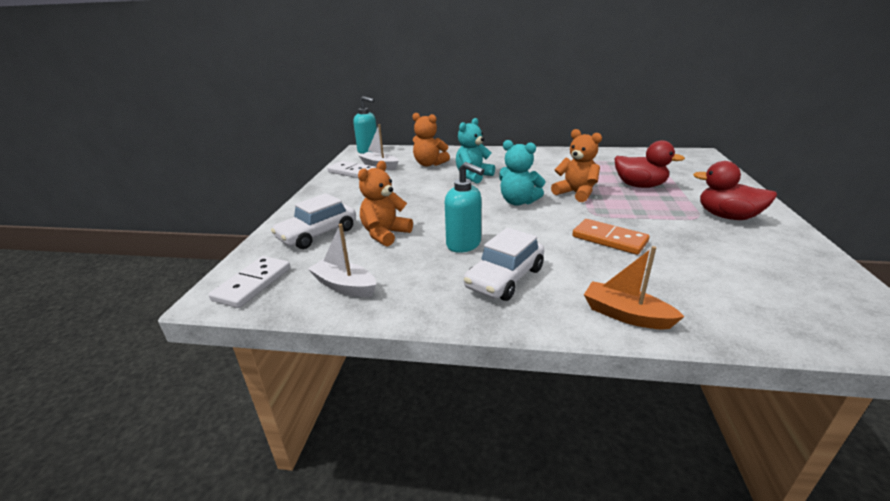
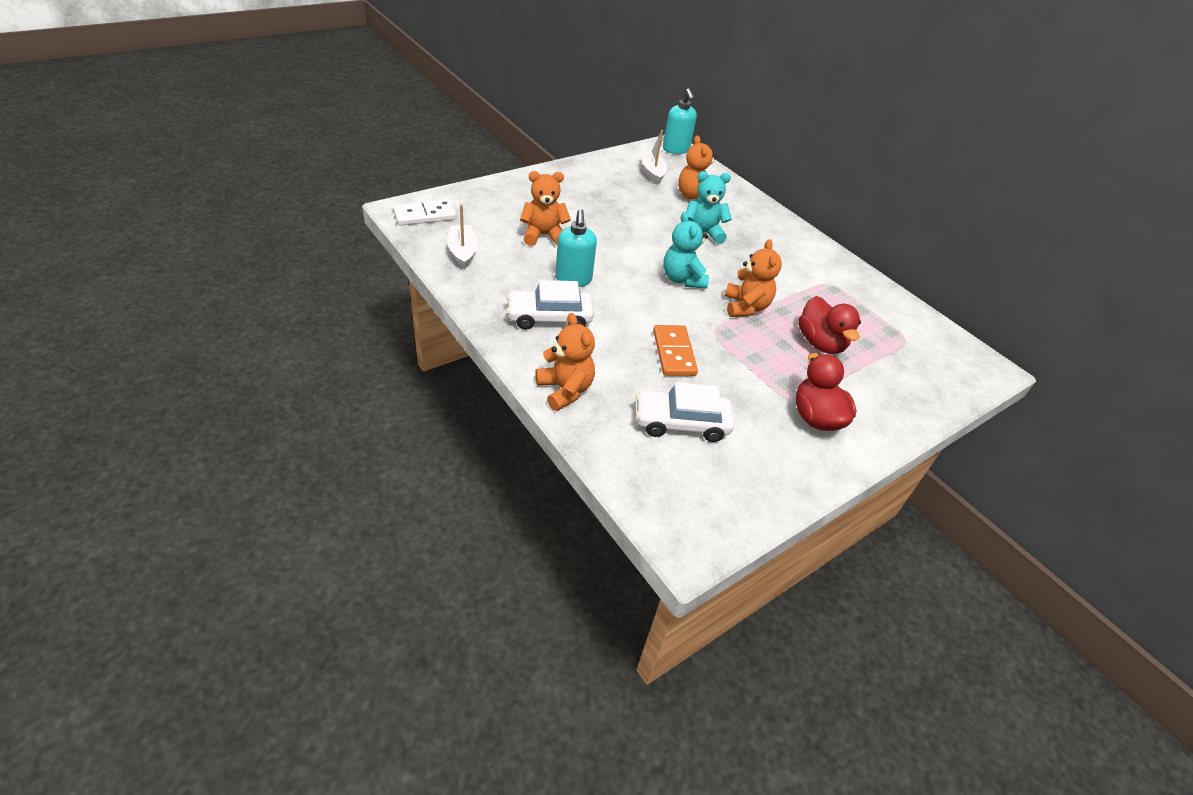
camera: 40 degrees right, 15 degrees up
white car [271,193,356,249] -> white car moved to [636,382,734,442]
white domino [327,161,376,178] -> none
orange boat [584,246,685,329] -> orange teddy bear [535,313,595,411]

